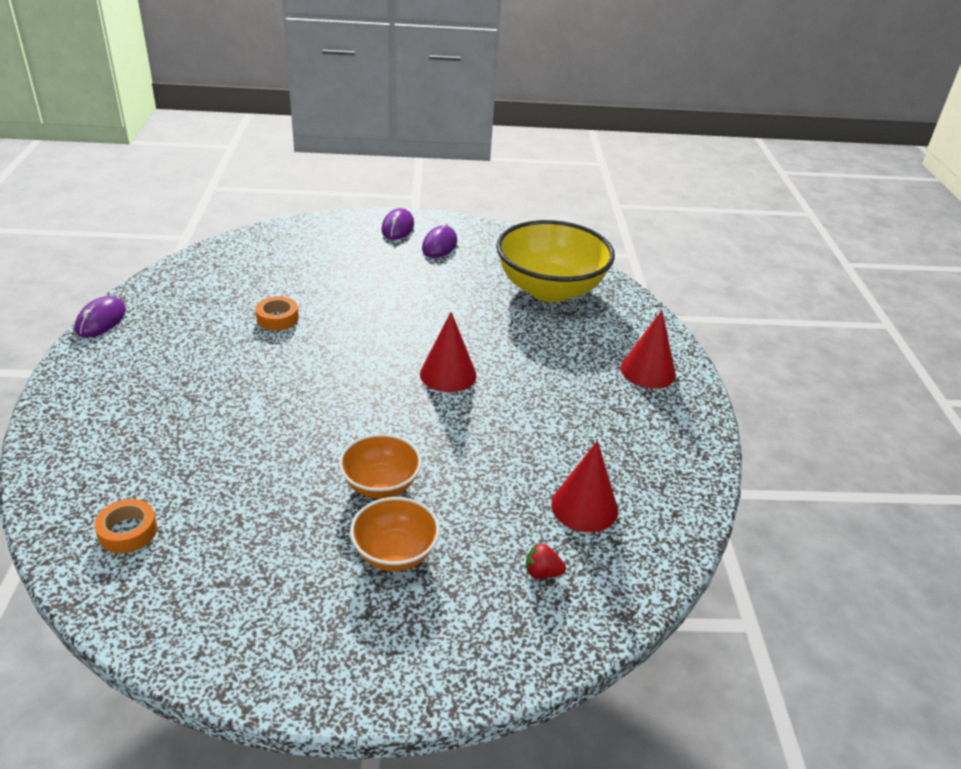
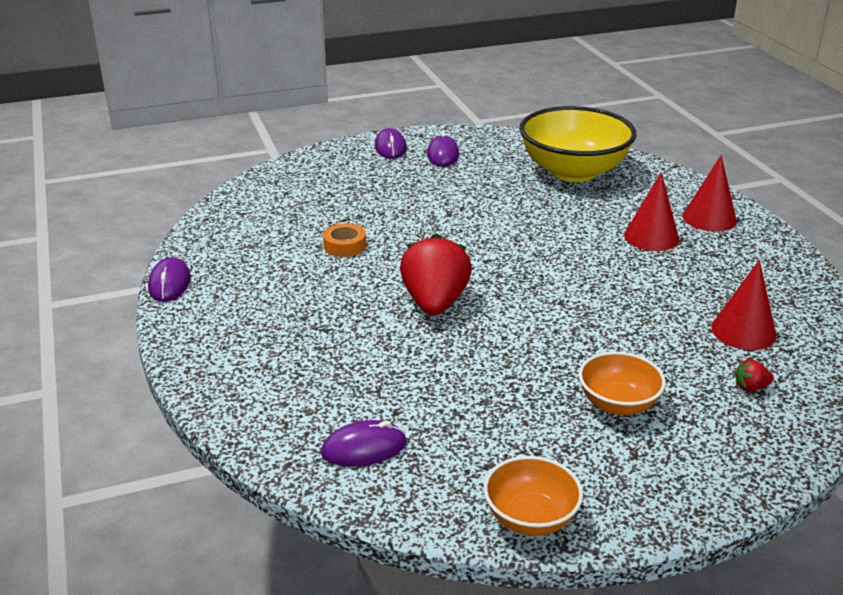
camera: 15 degrees left, 5 degrees down
orange tape [94,499,157,553] -> purple mouse [321,420,406,467]
orange bowl [339,434,422,499] -> orange bowl moved to [484,456,583,536]
red cone [420,312,477,392] -> red cone moved to [624,172,679,251]
none -> red strawberry [400,233,472,316]

